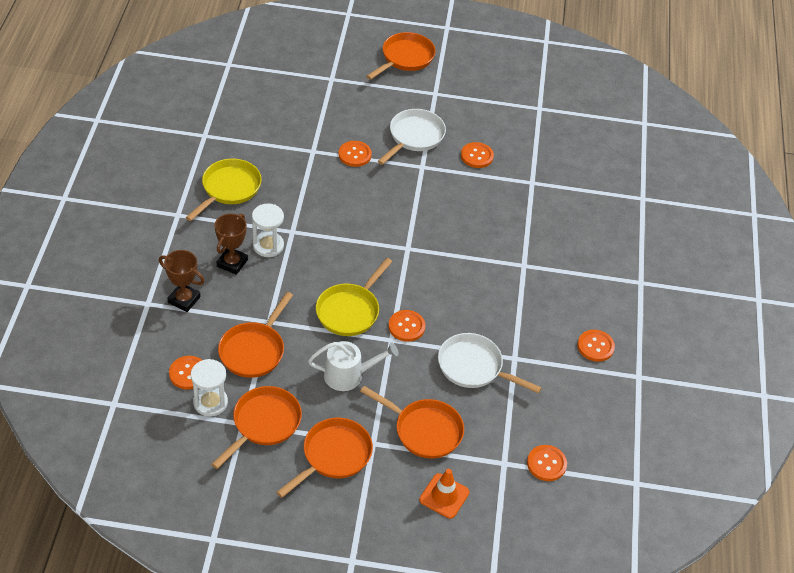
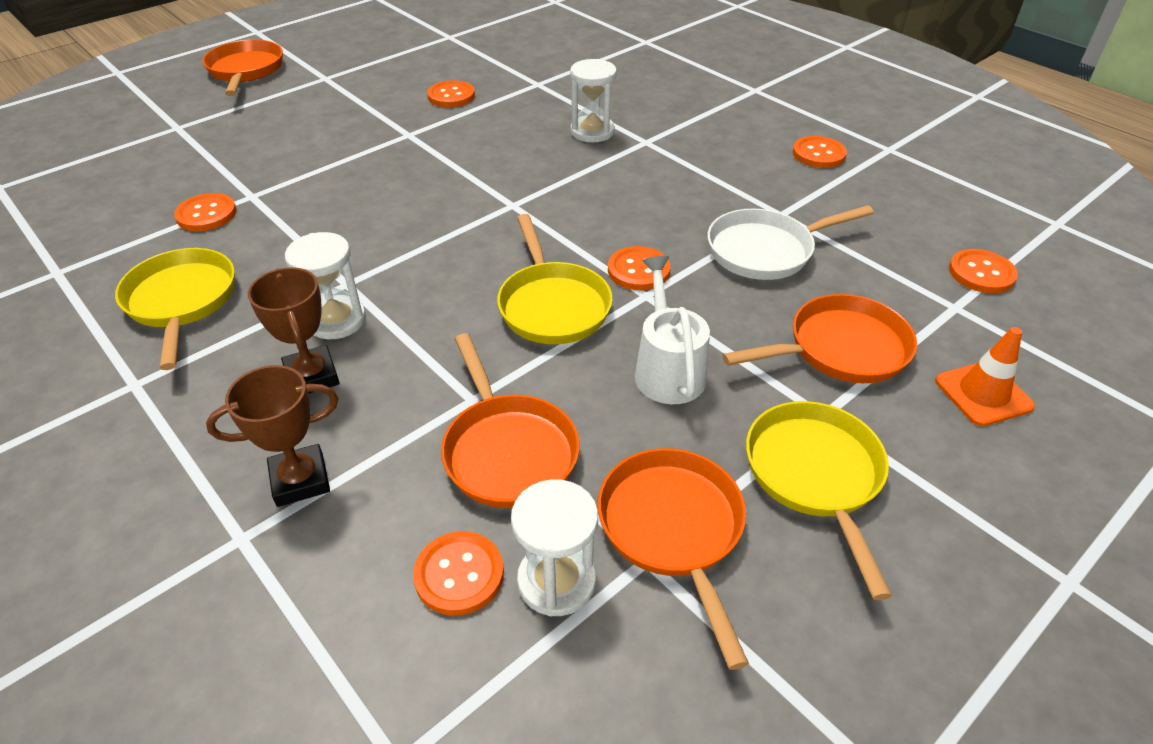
camera: 45 degrees left, 5 degrees down
orange pan [276,418,373,498] -> yellow pan [746,401,892,600]
white watering can [308,341,399,391] -> white watering can turned 45 degrees counterclockwise [635,256,710,404]
orange button [338,141,372,167] -> orange button moved to [174,193,237,231]
white pan [378,109,446,165] -> none
none -> white hourglass [570,59,617,142]

